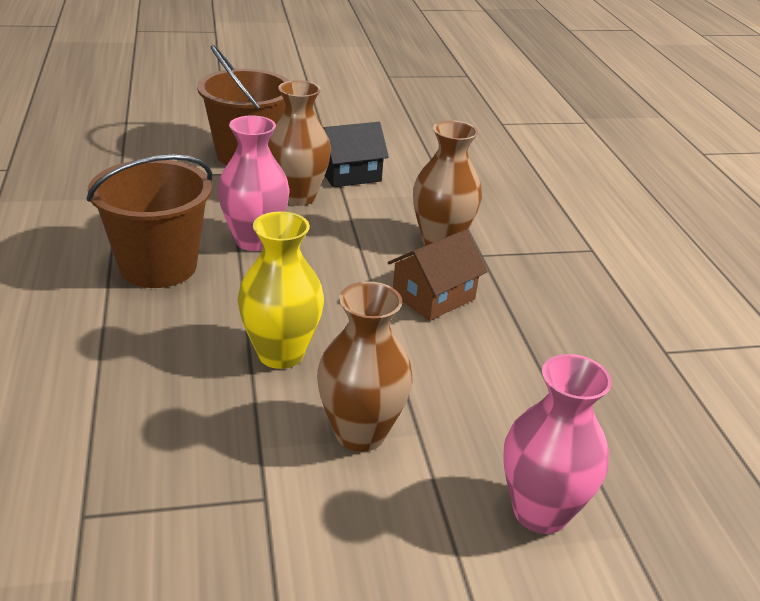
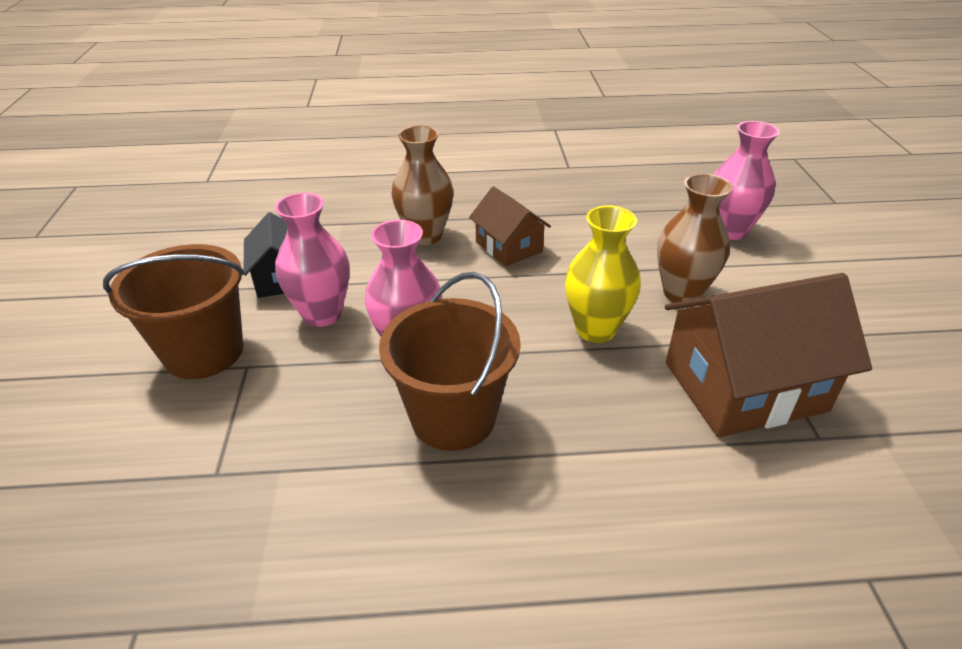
camera: 80 degrees left, 5 degrees up
brown vase [268,80,331,206] -> pink vase [275,193,350,327]
none -> brown house [665,273,872,437]

